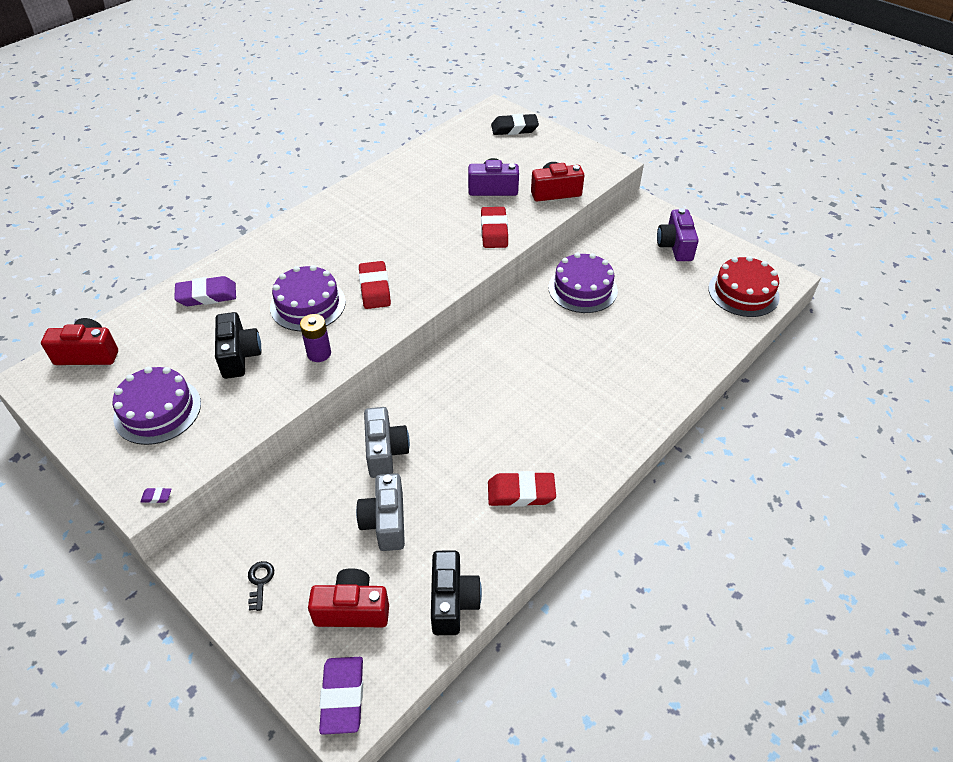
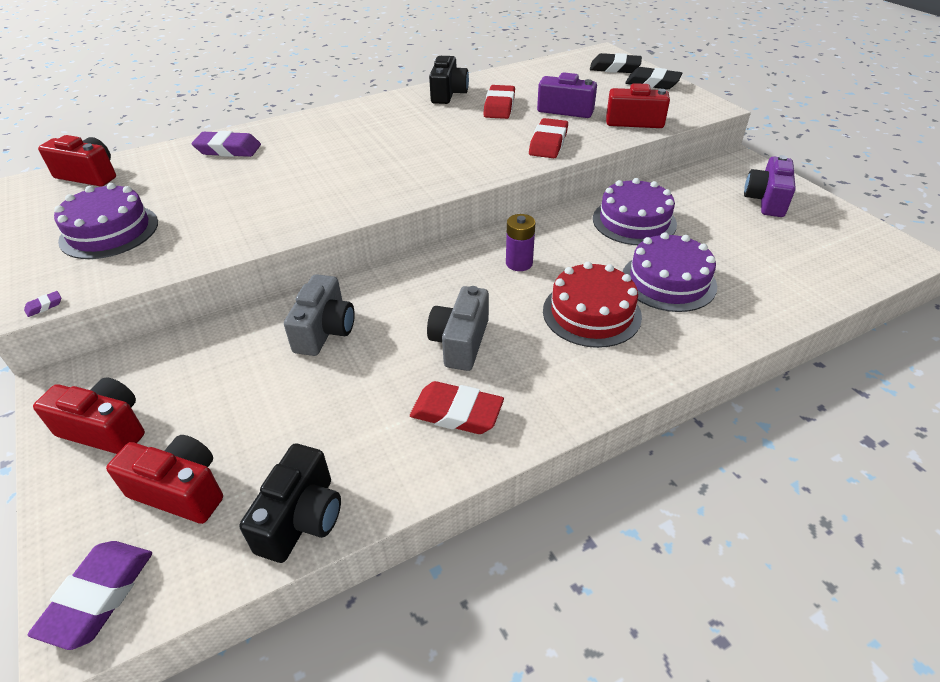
camera: 20 degrees right, 5 degrees down
purple eraser [140,488,171,503] -> purple eraser turned 60 degrees counterclockwise [24,291,61,317]
black camera [215,312,261,379] -> black camera moved to [429,56,469,104]
black key [248,561,274,611] -> red camera [33,377,145,454]
purple cake [270,265,346,331] -> purple cake moved to [623,232,717,312]
purple battery [300,314,331,362] -> purple battery moved to [506,214,535,271]
grey camera [356,473,405,551] -> grey camera moved to [427,286,489,371]
red eraser [359,261,391,309] -> red eraser moved to [483,85,515,119]
red cake [709,256,780,317] -> red cake moved to [543,262,642,348]
none -> black eraser [625,67,682,90]

